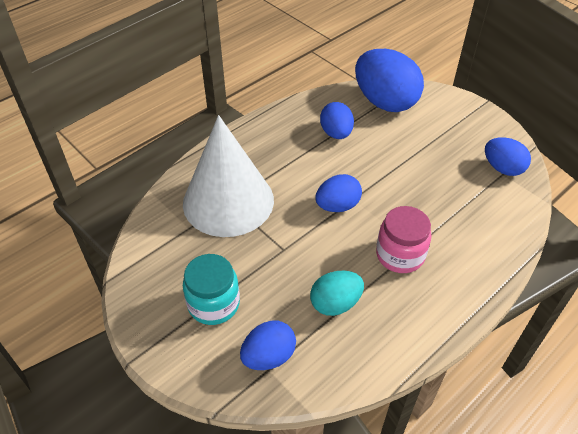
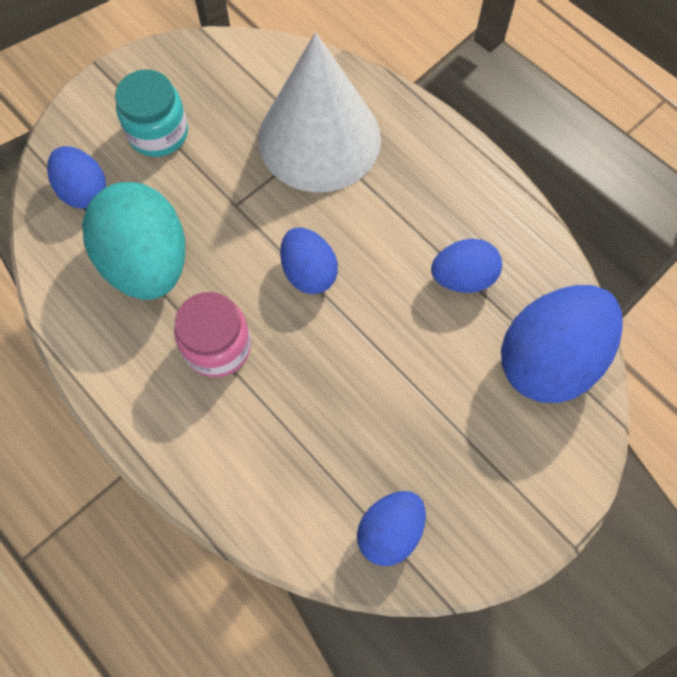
camera: 90 degrees right, 20 degrees up
turquoise egg [310,271,364,316] -> turquoise egg [82,182,185,300], size x1.77

